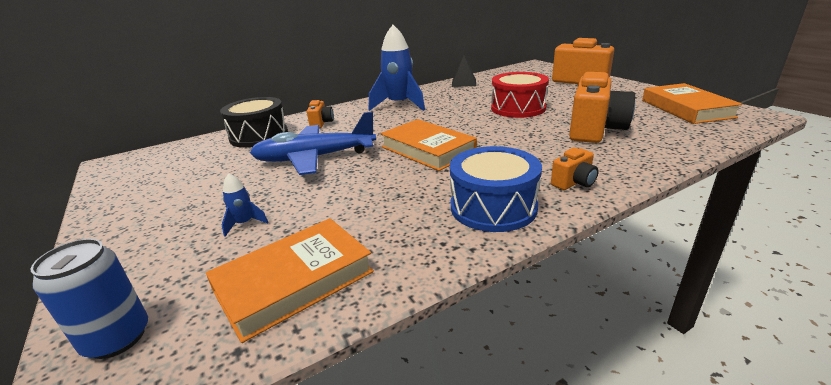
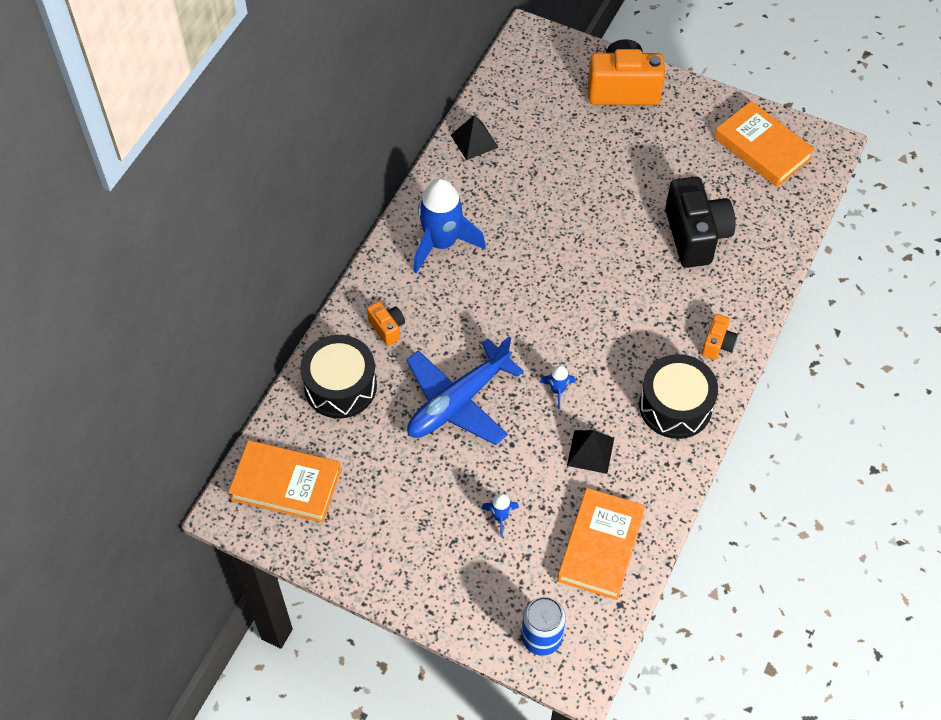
camera: 35 degrees left, 30 degrees up
orange book [380,119,477,171] -> orange book moved to [228,440,341,523]
blue drum [450,146,542,232] -> black drum [639,354,718,439]
red drum [491,72,549,118] -> none
orange camera [569,72,635,143] -> black camera [665,177,736,268]
none -> blue rocket [540,365,575,409]
none -> black pyramid [567,430,614,474]

